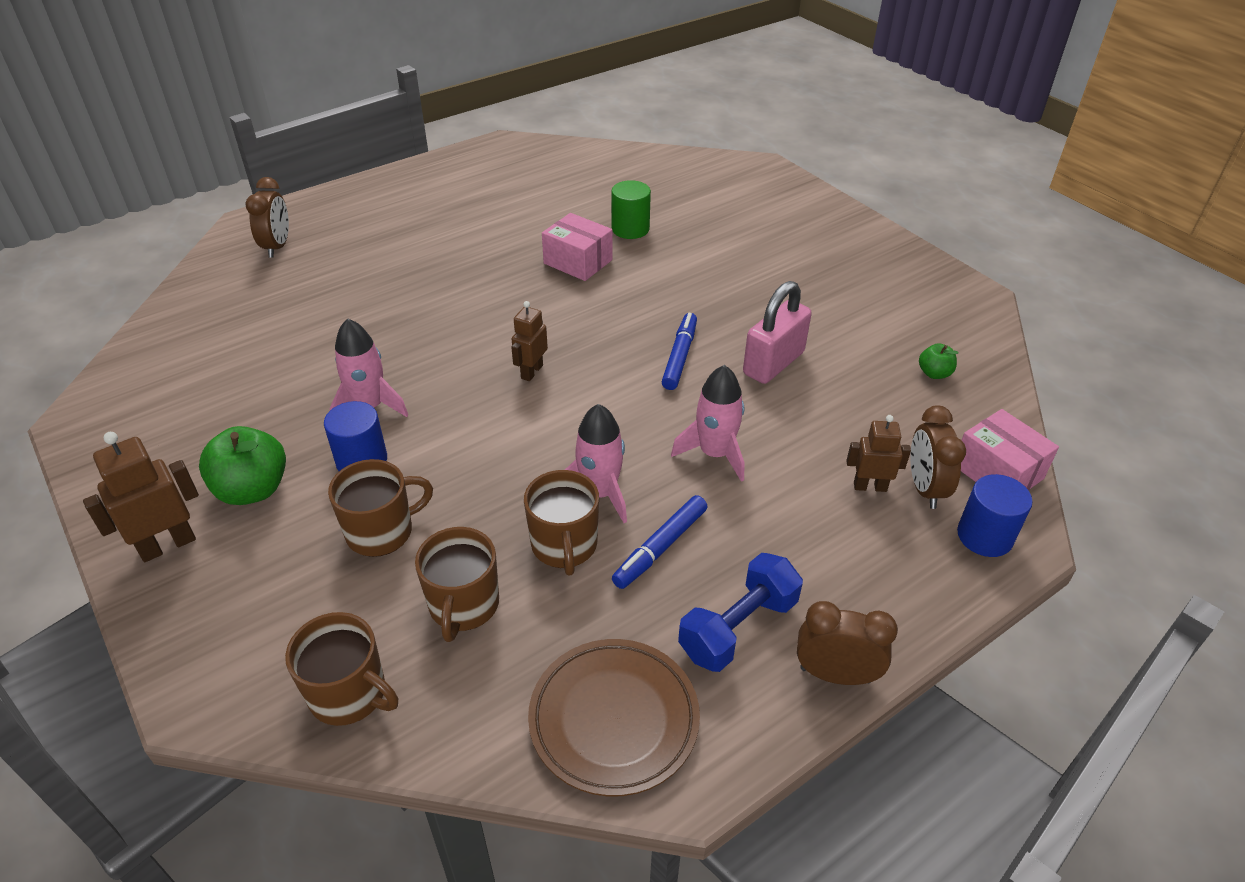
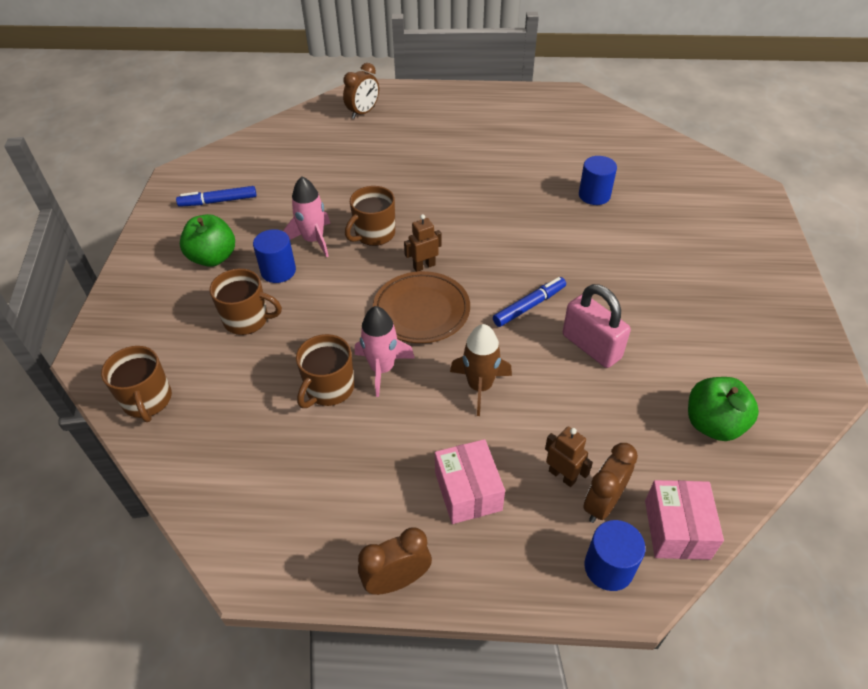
camera: 40 degrees right, 5 degrees up
brown robot [83,432,199,562] -> none
brown mug [415,527,499,642] -> brown mug moved to [345,186,395,246]
brown plate [528,639,700,797] -> brown plate moved to [373,271,470,343]
pink box [542,213,613,281] -> pink box moved to [435,439,505,524]
green cylinder [611,180,651,239] -> blue cylinder [579,156,617,205]
blue marker [612,495,707,589] -> blue marker moved to [176,186,256,207]
pink rocket [671,365,745,482] -> brown rocket [450,324,512,416]
blue dumbbell [678,553,803,672] -> none
pink padlock [743,281,812,384] -> pink padlock turned 60 degrees clockwise [563,284,631,368]
brown clock [797,601,898,685] -> brown clock turned 75 degrees counterclockwise [358,527,432,595]
green apple [919,343,958,379] -> green apple [688,377,759,441], size x1.92

